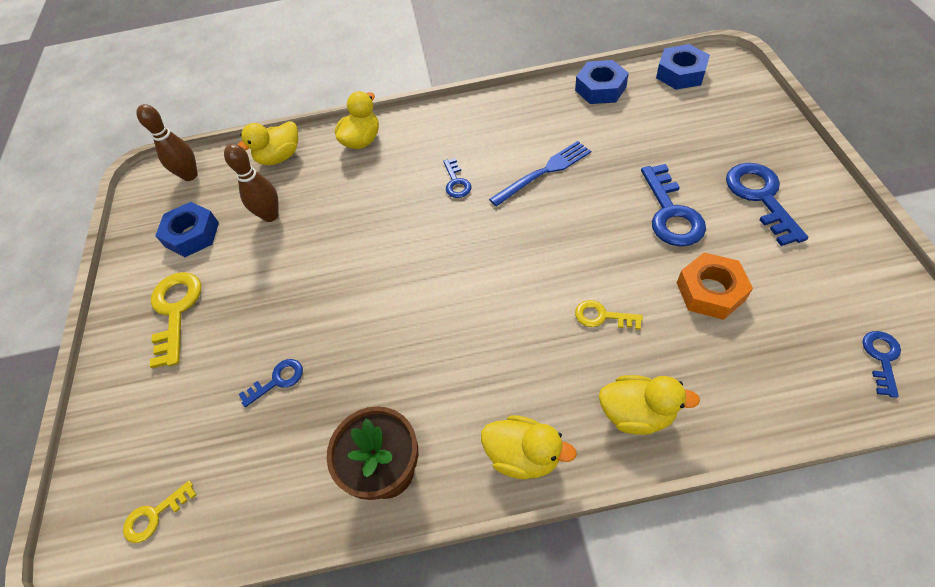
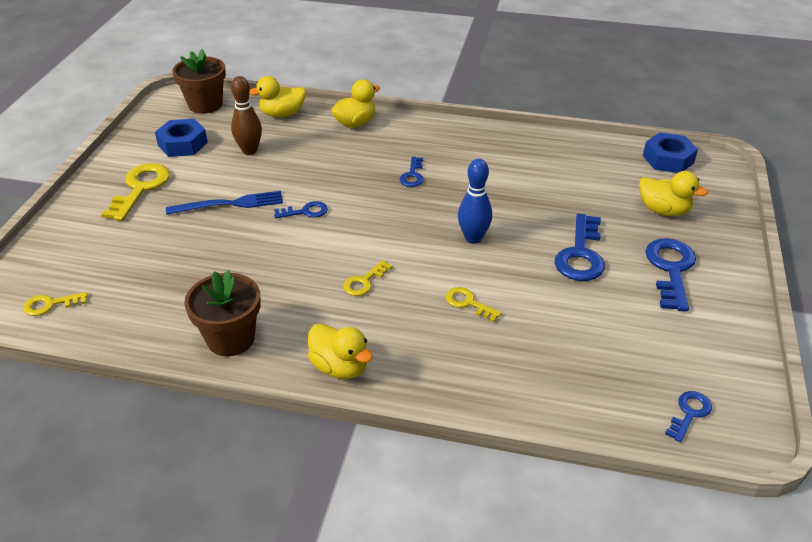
camera: 15 degrees right, 15 degrees down
brown bowling pin [136,104,198,181] -> brown flower pot [172,49,226,114]
blue key [238,359,303,407] -> blue key moved to [274,201,328,218]
blue fork [489,141,591,206] -> blue fork moved to [166,191,283,215]
blue nut [575,60,629,104] -> none
yellow duck [599,375,700,435] -> yellow duck moved to [639,171,708,216]
orange nut [677,252,753,320] -> none
none -> yellow key [343,260,393,296]
none -> blue bowling pin [458,159,492,244]

